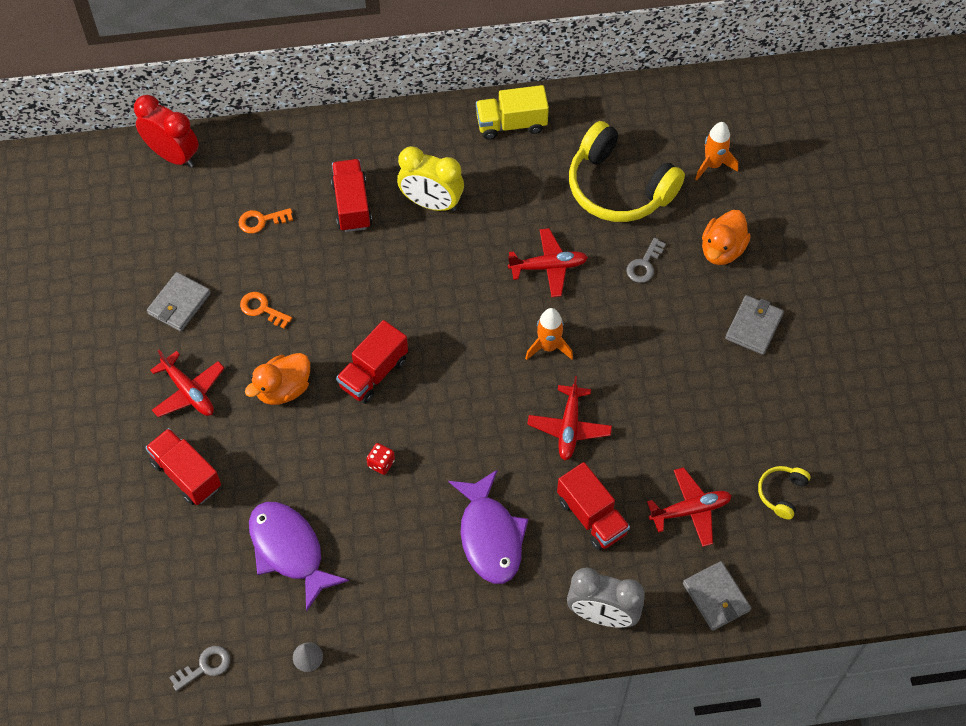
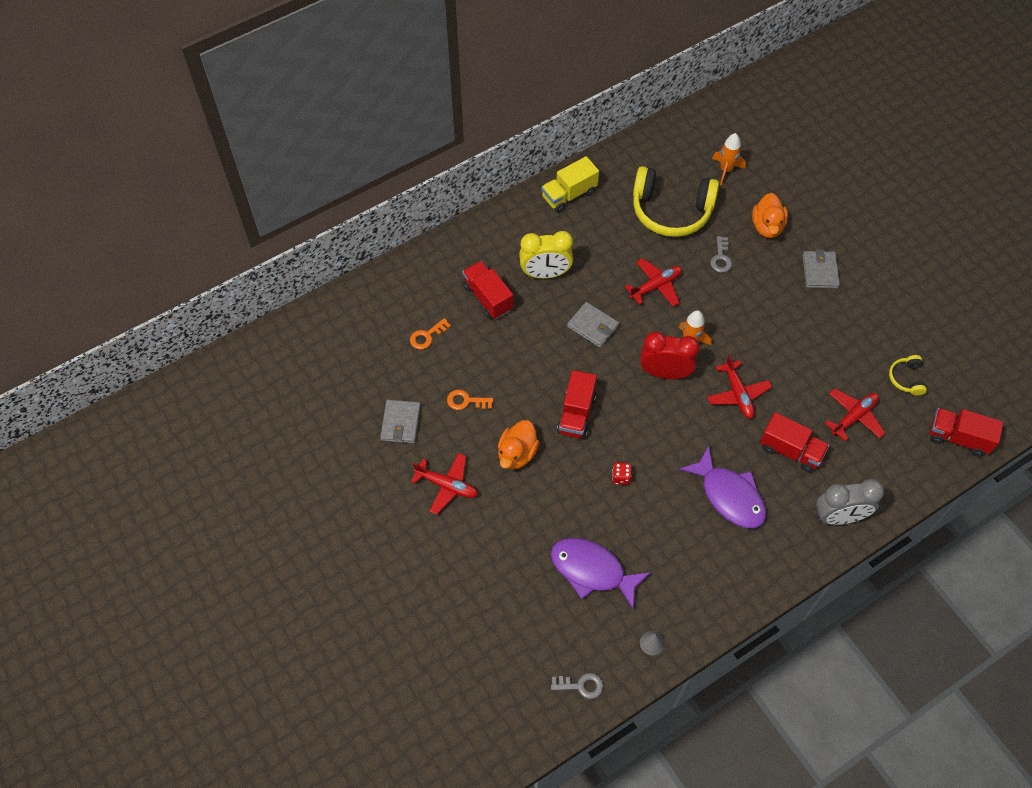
camera: 25 degrees left, 0 degrees up
red clock [134,95,199,168] -> red clock moved to [640,332,700,379]
red truck [145,428,221,505] -> red truck moved to [930,408,1003,457]
grey key [169,646,230,691] -> grey key turned 60 degrees clockwise [551,673,603,699]
grey wallet [683,561,751,631] -> grey wallet moved to [567,302,619,348]

